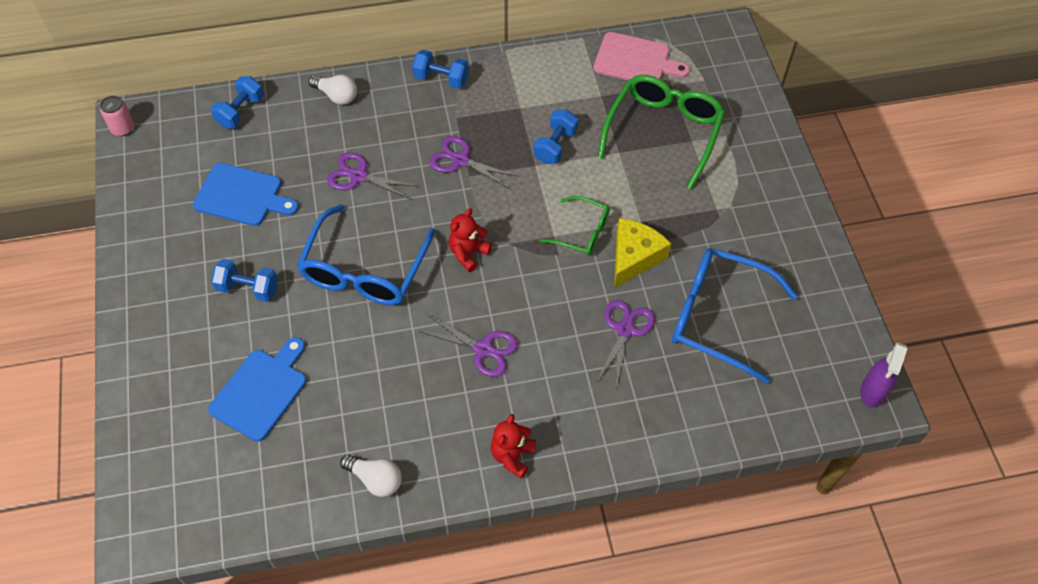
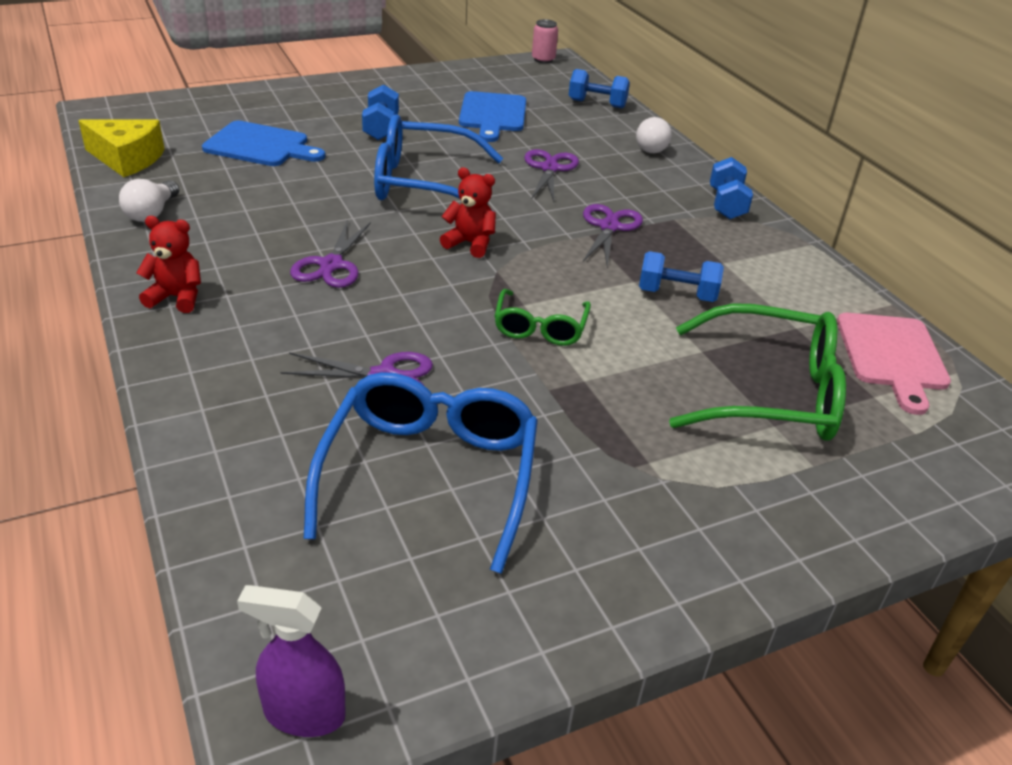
camera: 75 degrees right, 20 degrees down
yellow cheese [614,218,671,288] -> yellow cheese moved to [78,119,164,177]

